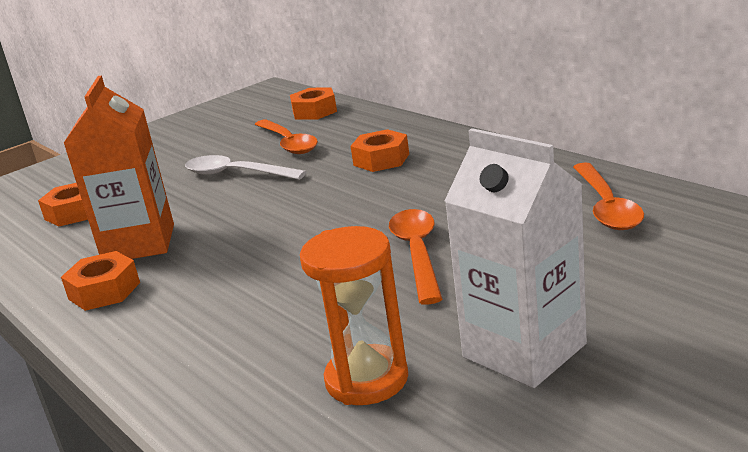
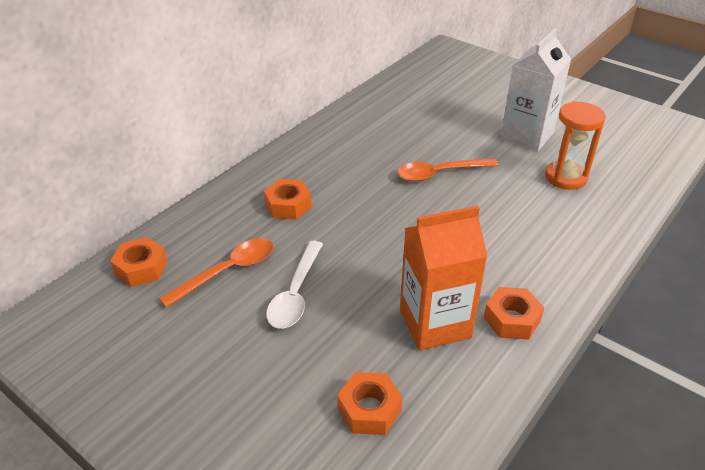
camera: 105 degrees left, 15 degrees up
orange spoon [573,162,644,230] -> none

